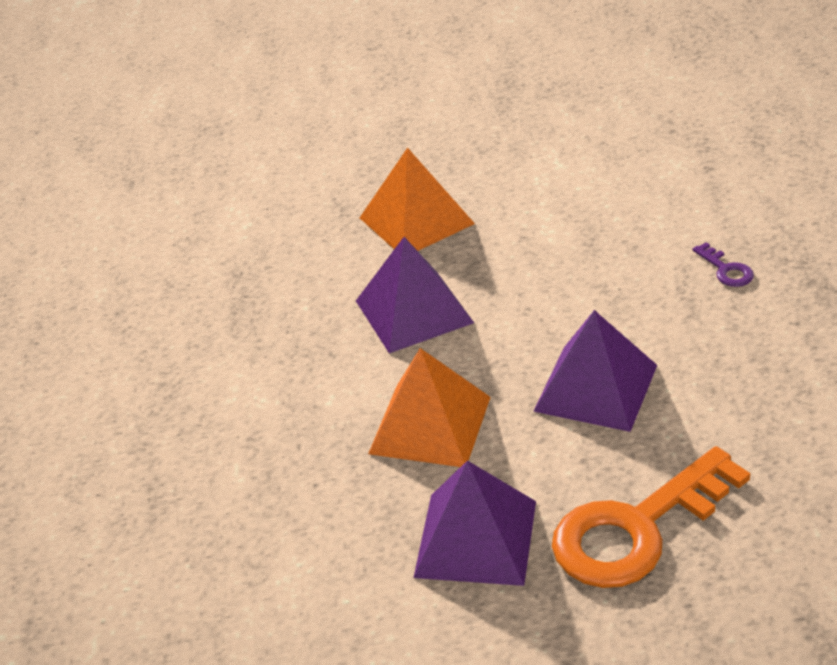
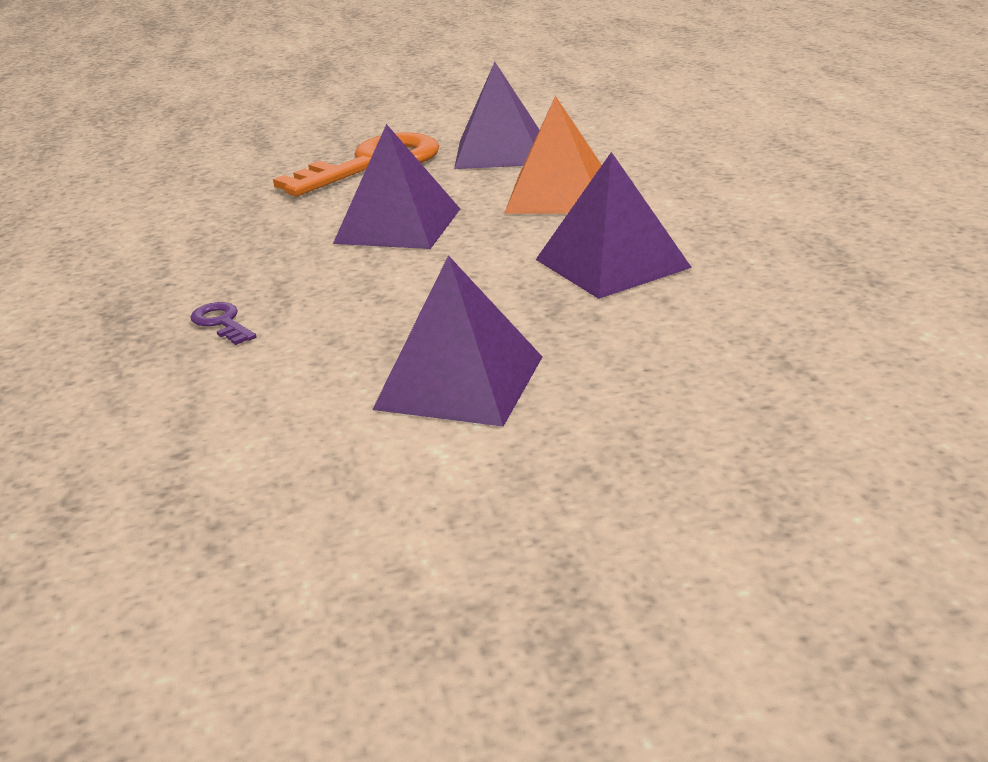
camera: 170 degrees right, 10 degrees down
orange pyramid [360,148,475,251] -> none
none -> purple pyramid [372,255,542,427]

